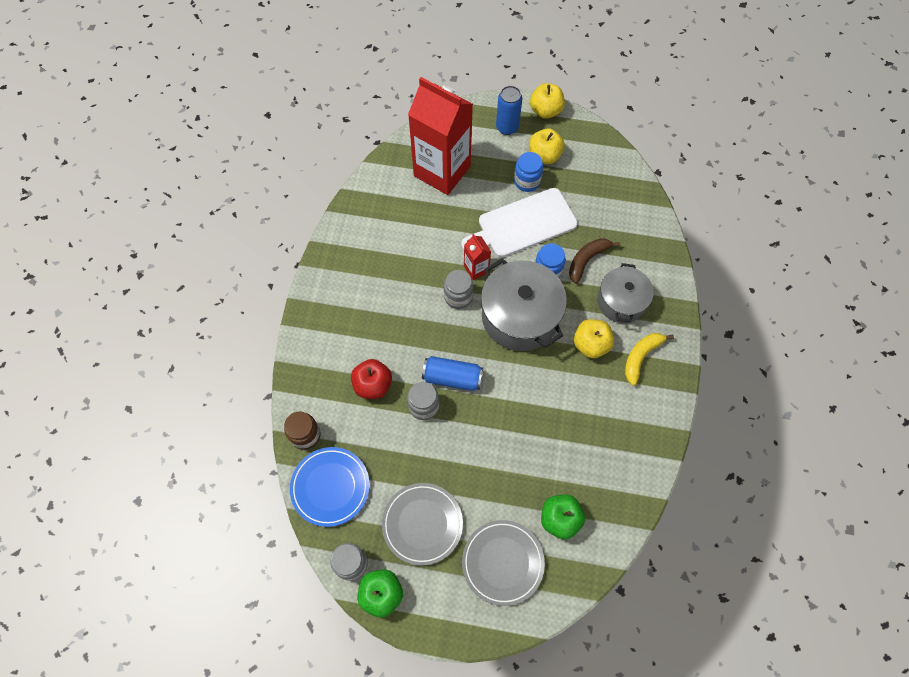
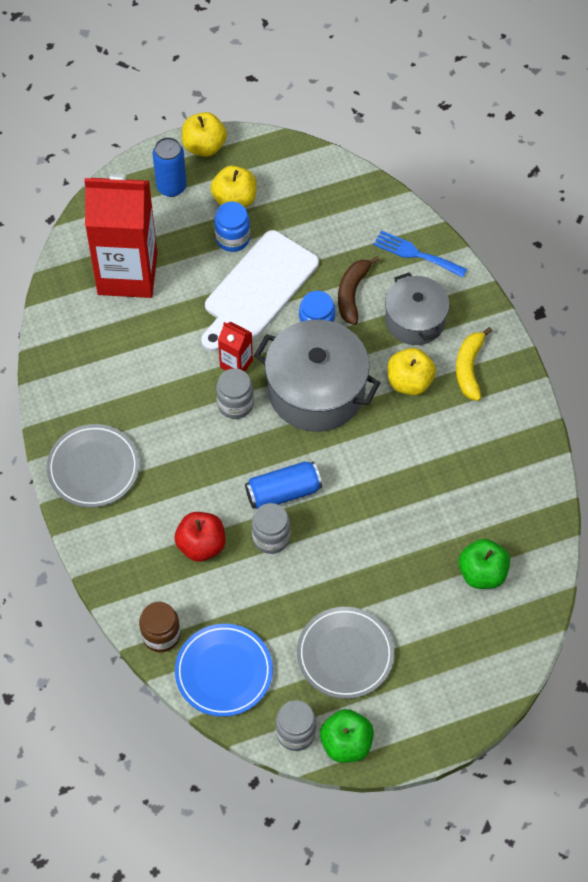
camera: 30 degrees left, 5 degrees down
grey plate [462,520,545,606] -> grey plate moved to [47,424,139,508]
none -> blue fork [373,230,467,278]

